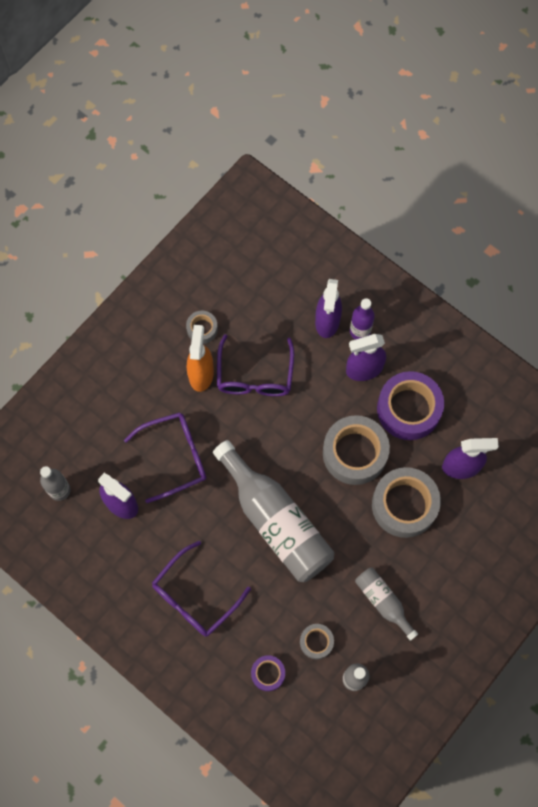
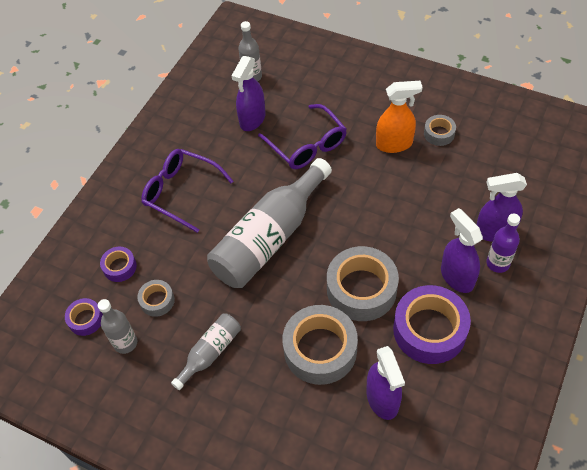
camera: 80 degrees right, 15 degrees down
purple glasses [217,334,294,396] -> none
none -> purple tape [65,298,103,336]

